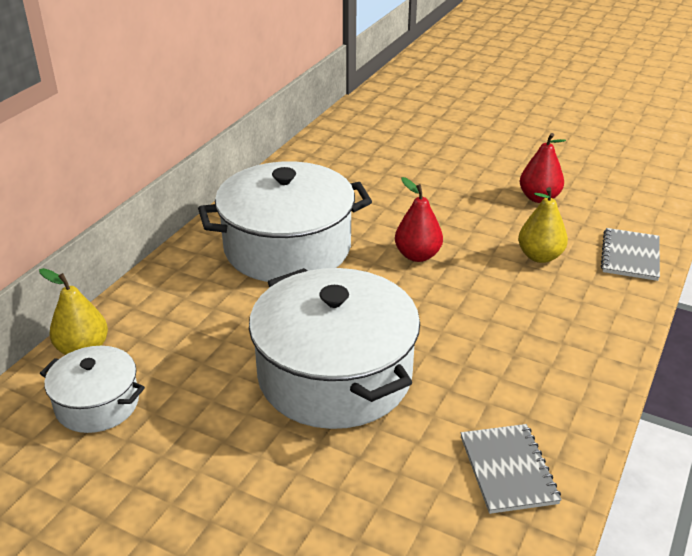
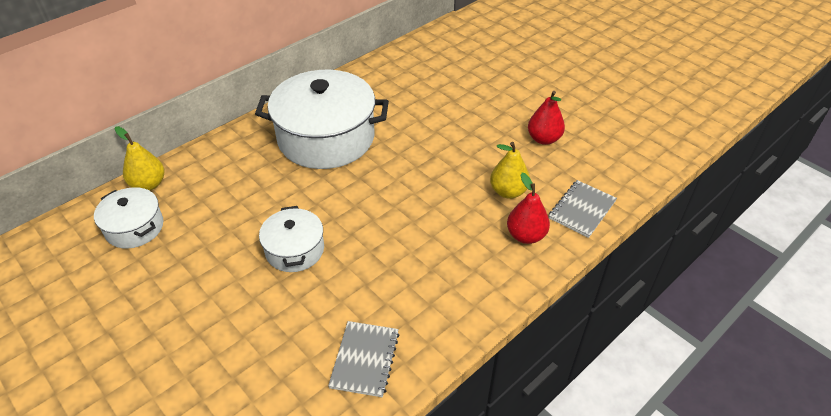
camera: 20 degrees right, 10 degrees up
white pot [249,268,420,429] -> white pot [259,206,324,272], size x0.52
red pear [395,177,443,262] -> red pear moved to [507,173,550,244]

